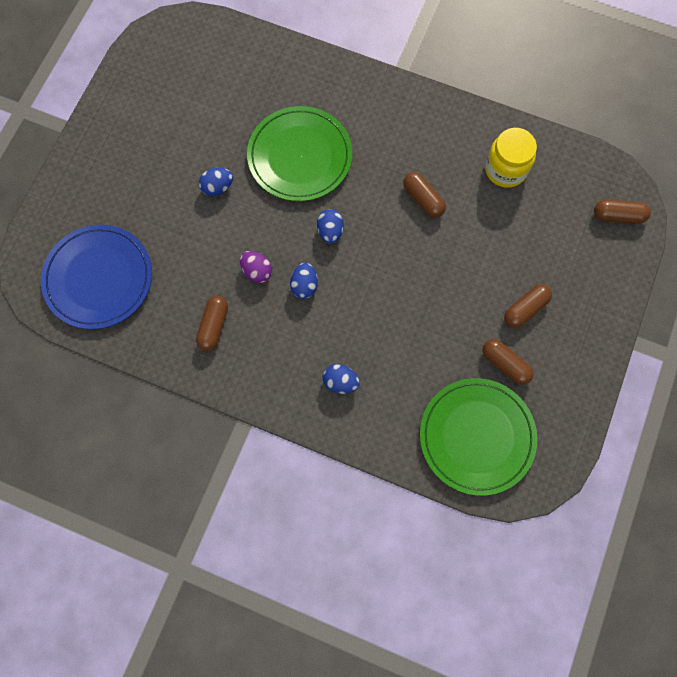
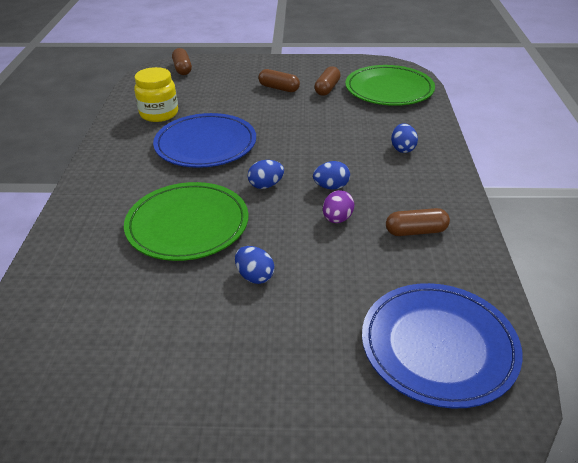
camera: 110 degrees left, 35 degrees down
brown capsule [403,172,446,218] -> blue plate [153,113,256,168]

